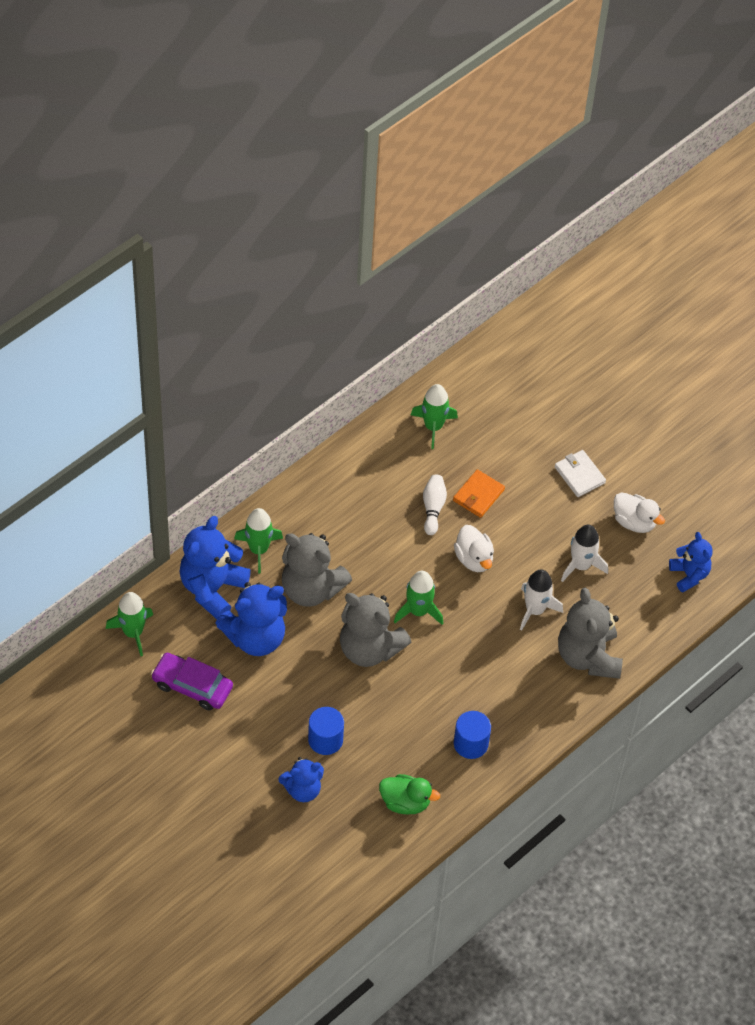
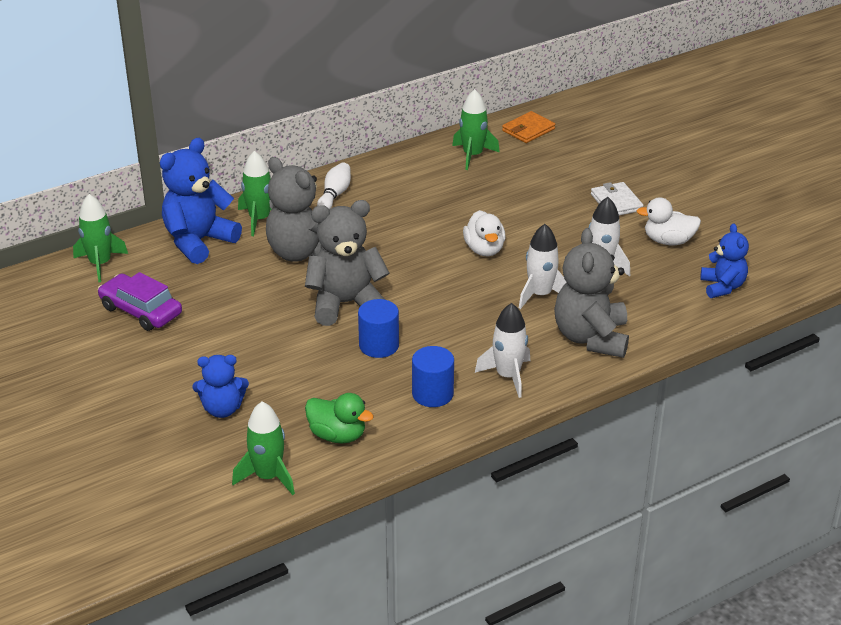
camera: 15 degrees right, 20 degrees down
blue teddy bear [215,582,287,656] -> none
blue cylinder [308,707,344,755] -> blue cylinder moved to [358,299,399,358]
grey teddy bear [340,593,411,667] -> grey teddy bear turned 120 degrees clockwise [305,200,389,326]
green rocket [394,571,443,625] -> green rocket moved to [232,402,295,495]
white bowling pin [423,475,447,535] -> white bowling pin moved to [317,162,351,209]
orange wallet [453,469,505,518] -> orange wallet moved to [502,111,555,143]
white duck [614,492,665,533] -> white duck turned 135 degrees clockwise [637,197,701,245]
none -> white rocket [475,303,530,398]

